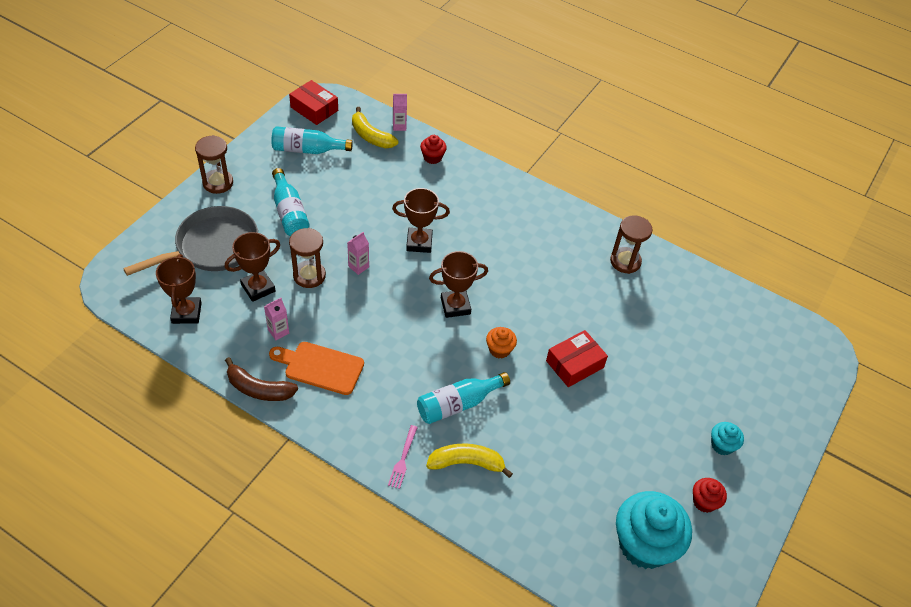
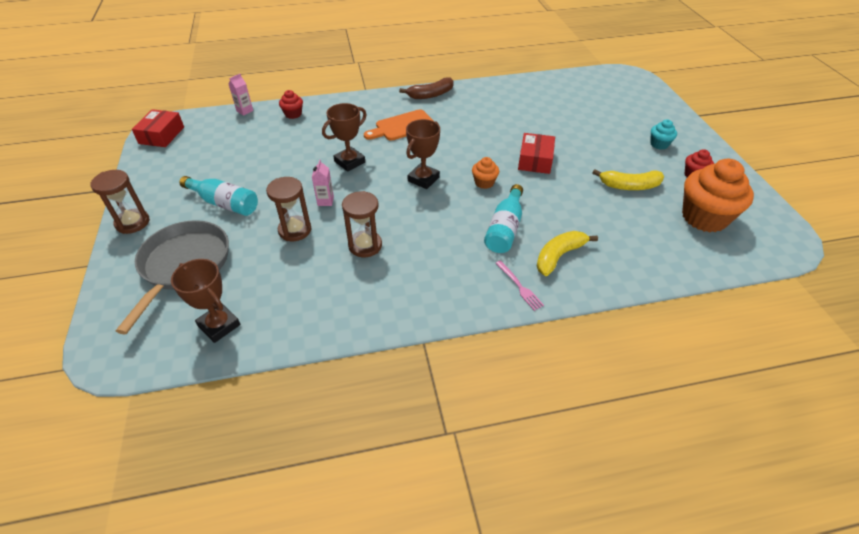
camera: 40 degrees left, 5 degrees down
brown trophy [225,232,280,302] -> none
brown banana [225,357,298,401] -> brown banana moved to [399,78,454,99]
pink carton [264,298,289,340] -> none
orange cutting board [269,342,364,395] -> orange cutting board moved to [364,109,433,141]
turquoise bottle [271,126,353,154] -> none
red box [289,80,338,125] -> red box turned 75 degrees counterclockwise [132,109,184,147]
yellow banana [352,107,398,148] -> yellow banana moved to [592,169,664,190]
brown hourglass [610,215,652,274] -> brown hourglass moved to [342,191,382,257]
turquoise cupcake [616,491,692,569] -> orange cupcake [682,159,754,232]

